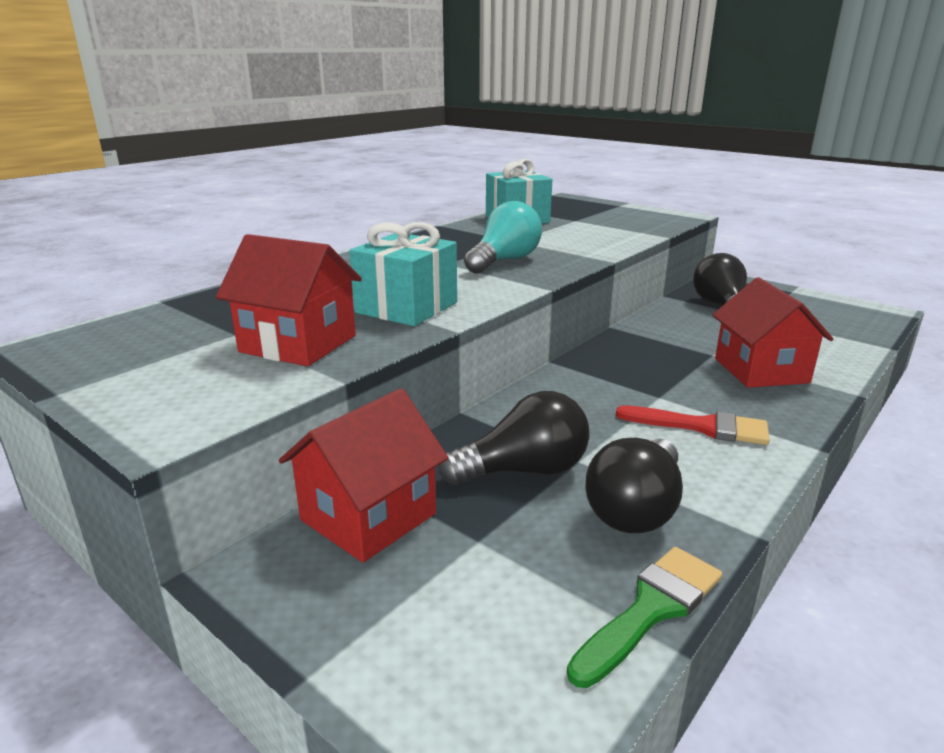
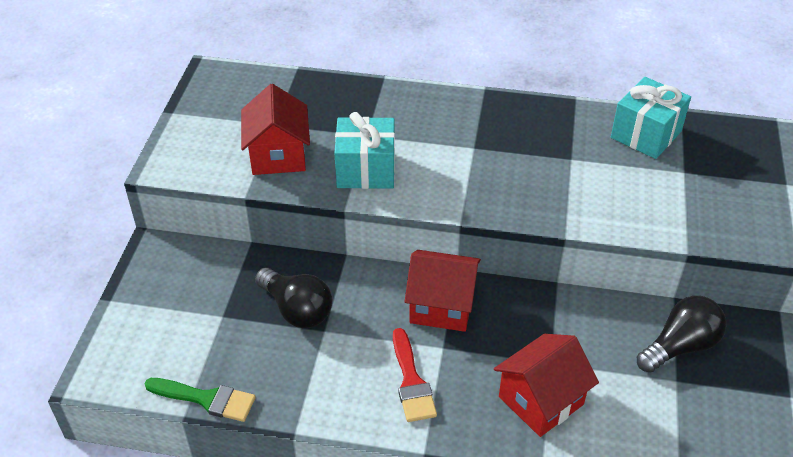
camera: 60 degrees right, 20 degrees up
red house [279,388,448,563] -> red house moved to [404,250,481,332]
turquoise light bulb [464,201,542,273] -> none
black light bulb [585,438,683,533] -> none

